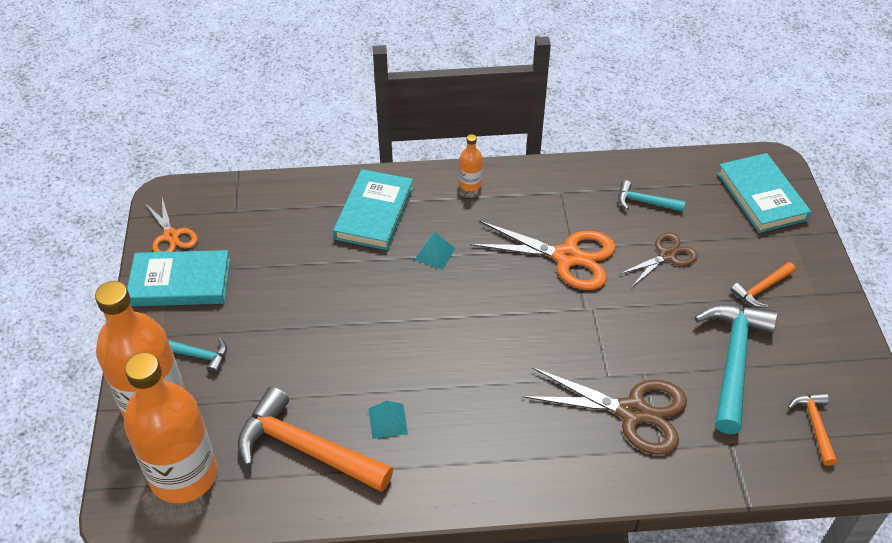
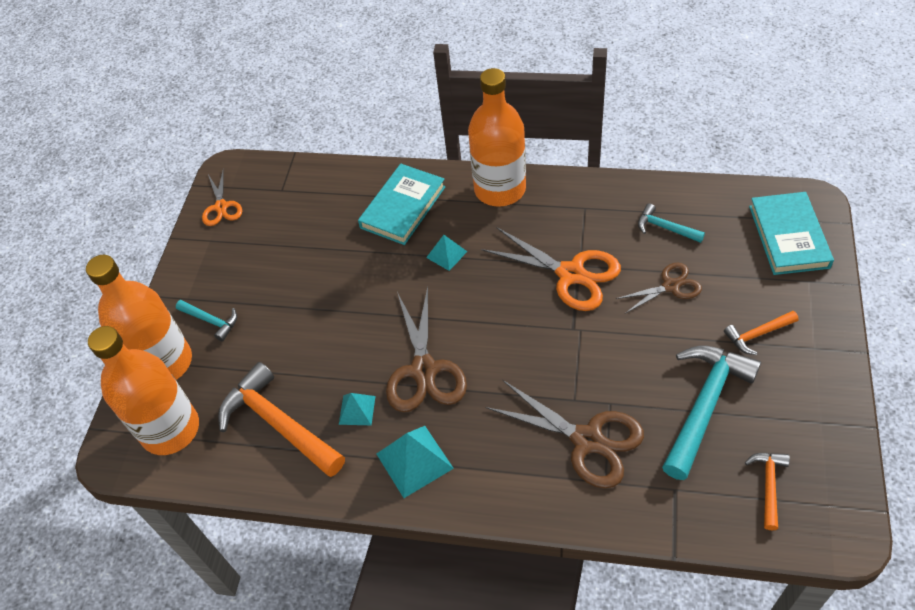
camera: 20 degrees right, 5 degrees up
turquoise book [127,250,230,306] -> none
orange bottle [459,134,483,191] -> orange bottle [468,68,526,207], size x2.39
none -> turquoise pyramid [377,426,454,498]
none -> brown scissors [386,287,467,412]

